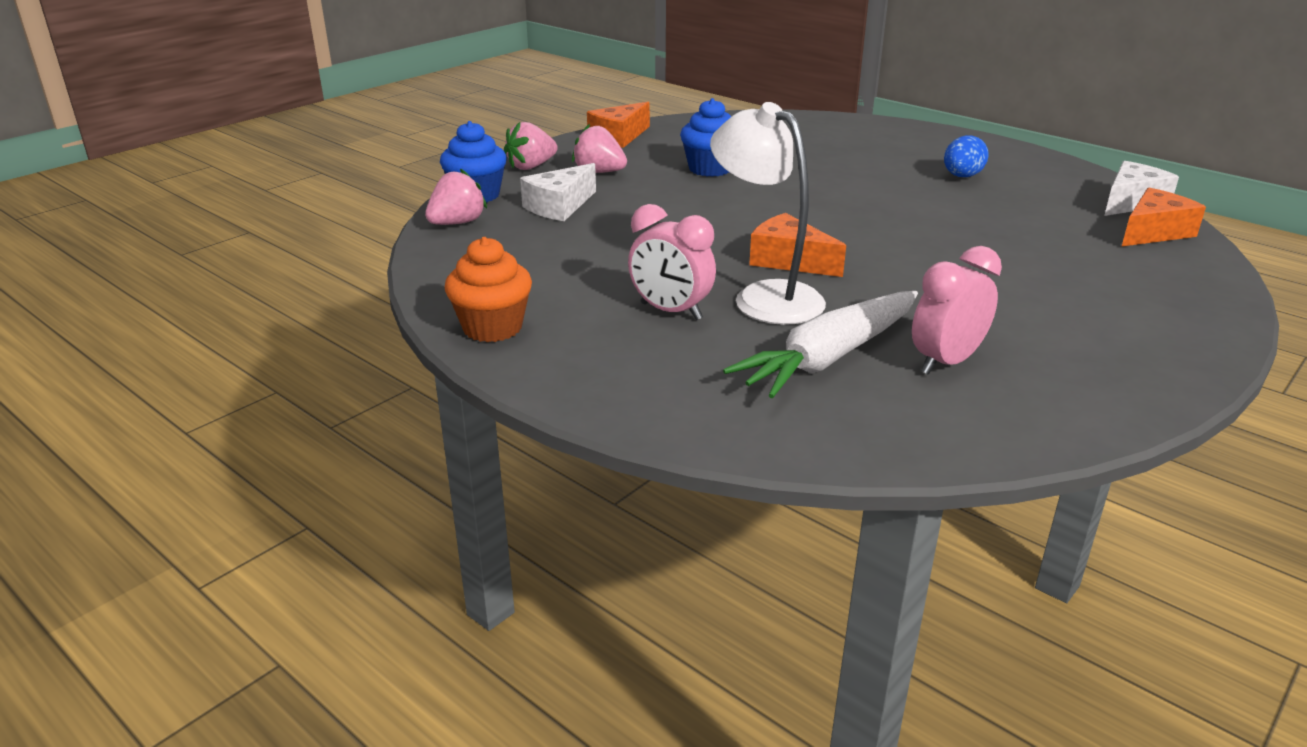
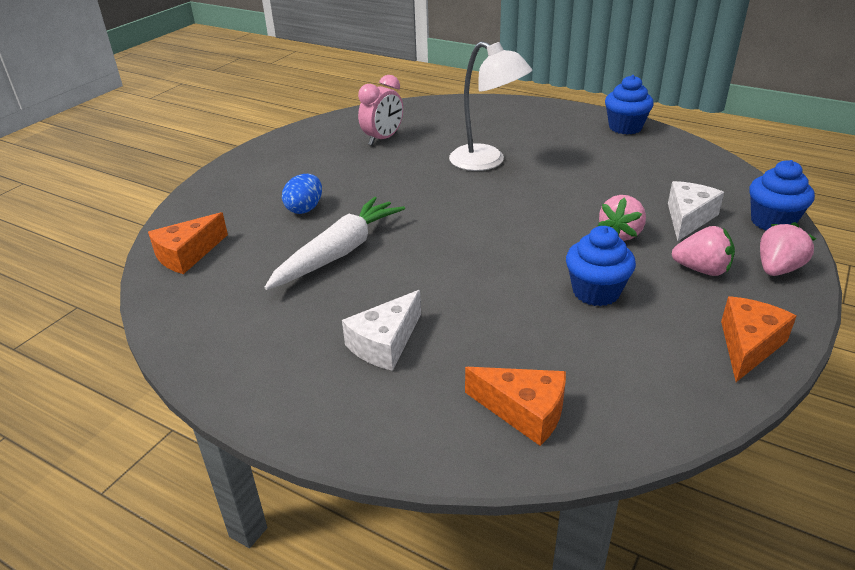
camera: 170 degrees right, 5 degrees up
pink strawberry [425,169,487,225] -> pink strawberry moved to [598,195,646,241]
orange cupcake [445,237,532,342] -> blue cupcake [605,75,654,135]
pink clock [628,204,716,320] -> none
white carrot [723,291,918,398] -> white carrot moved to [264,197,405,290]
orange cheese [749,213,846,277] -> orange cheese moved to [465,367,566,446]
blue egg [944,135,989,177] -> blue egg moved to [282,174,322,214]
white cheese [1104,161,1179,216] -> white cheese moved to [342,290,421,371]

